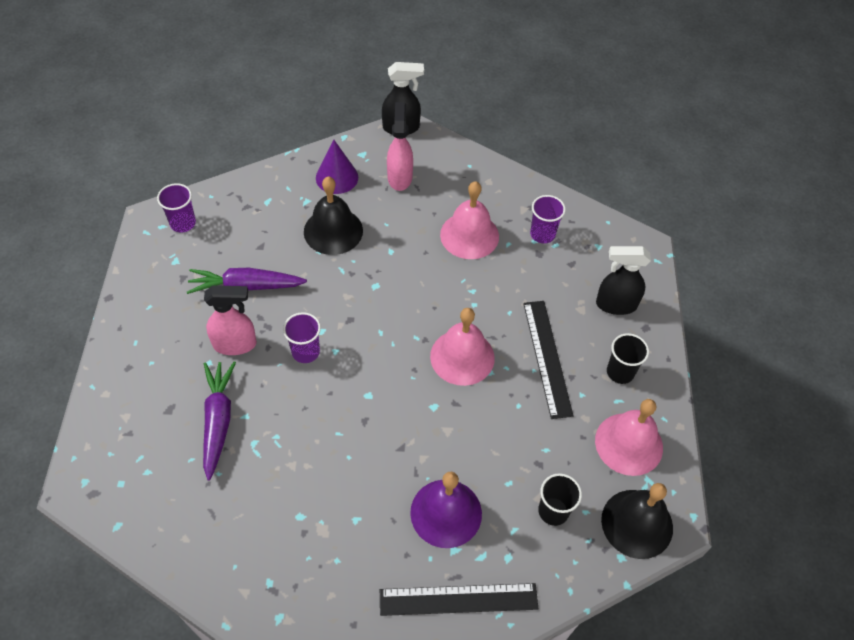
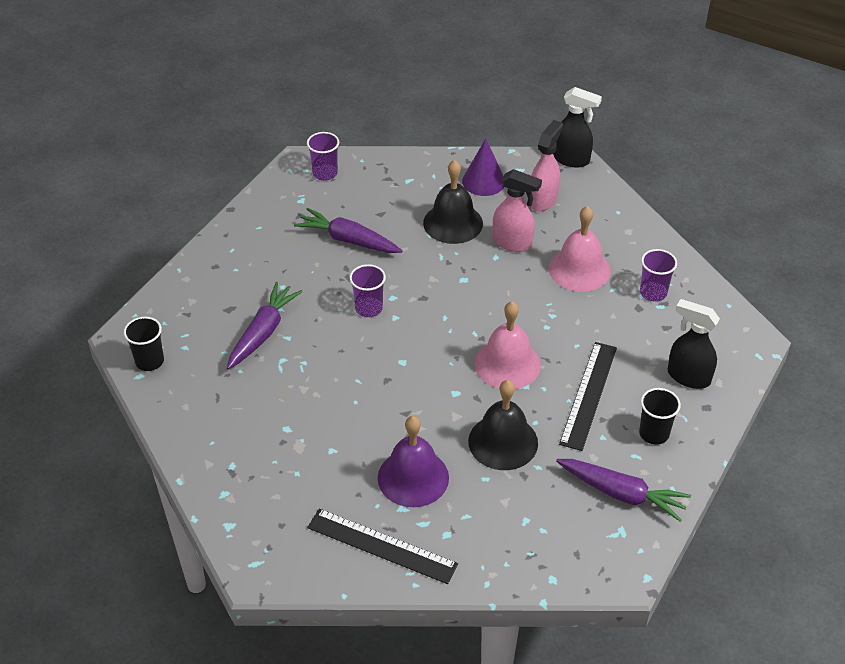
camera: 30 degrees right, 10 degrees down
pink spray bottle [204,285,257,355] -> pink spray bottle moved to [493,169,542,252]
black cup [538,473,582,526] -> black cup moved to [124,317,164,371]
pink bell [595,399,663,476] -> purple carrot [556,459,691,522]
black bell [601,483,673,559] -> black bell moved to [468,380,538,470]

